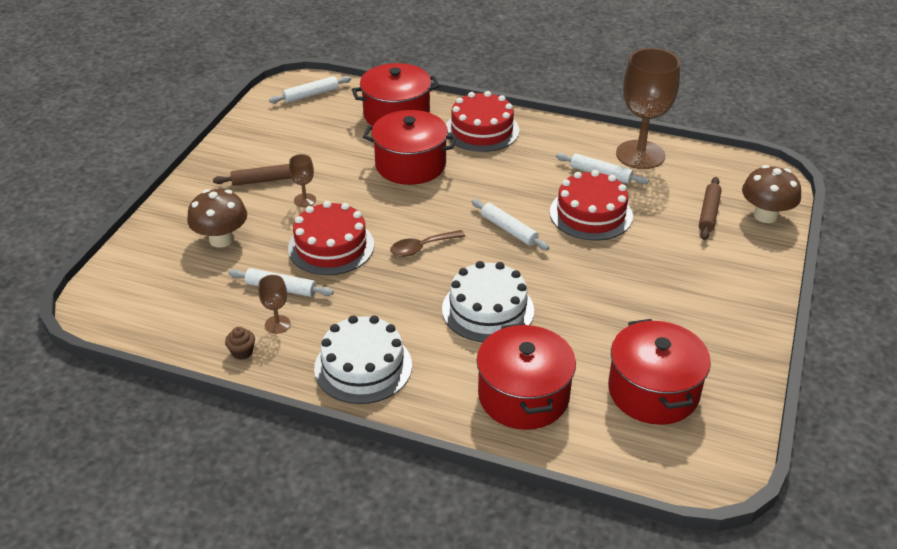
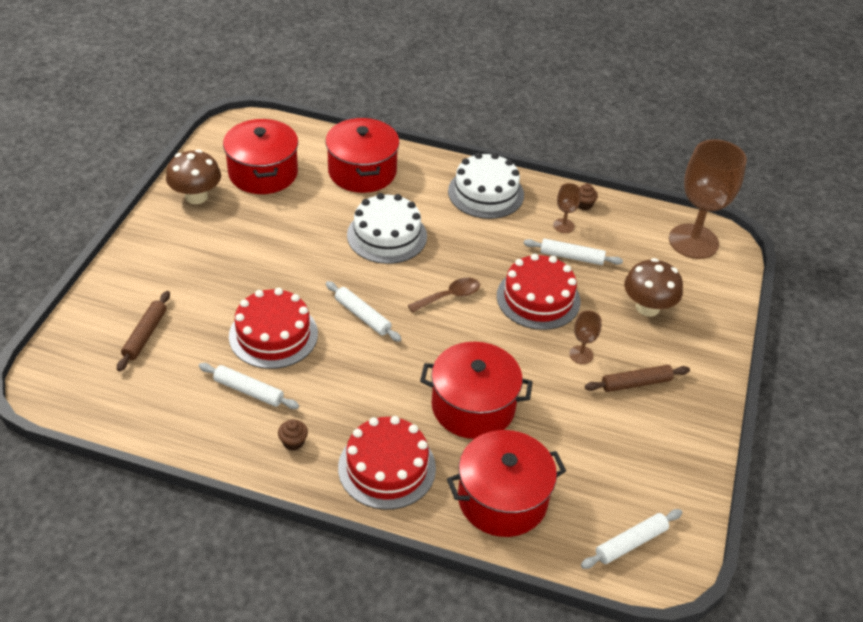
camera: 175 degrees right, 5 degrees up
brown goblet [616,48,680,169] -> brown goblet moved to [669,139,747,259]
brown mushroom [742,165,801,223] -> brown mushroom moved to [166,149,221,204]
none -> brown cupcake [278,419,308,451]

